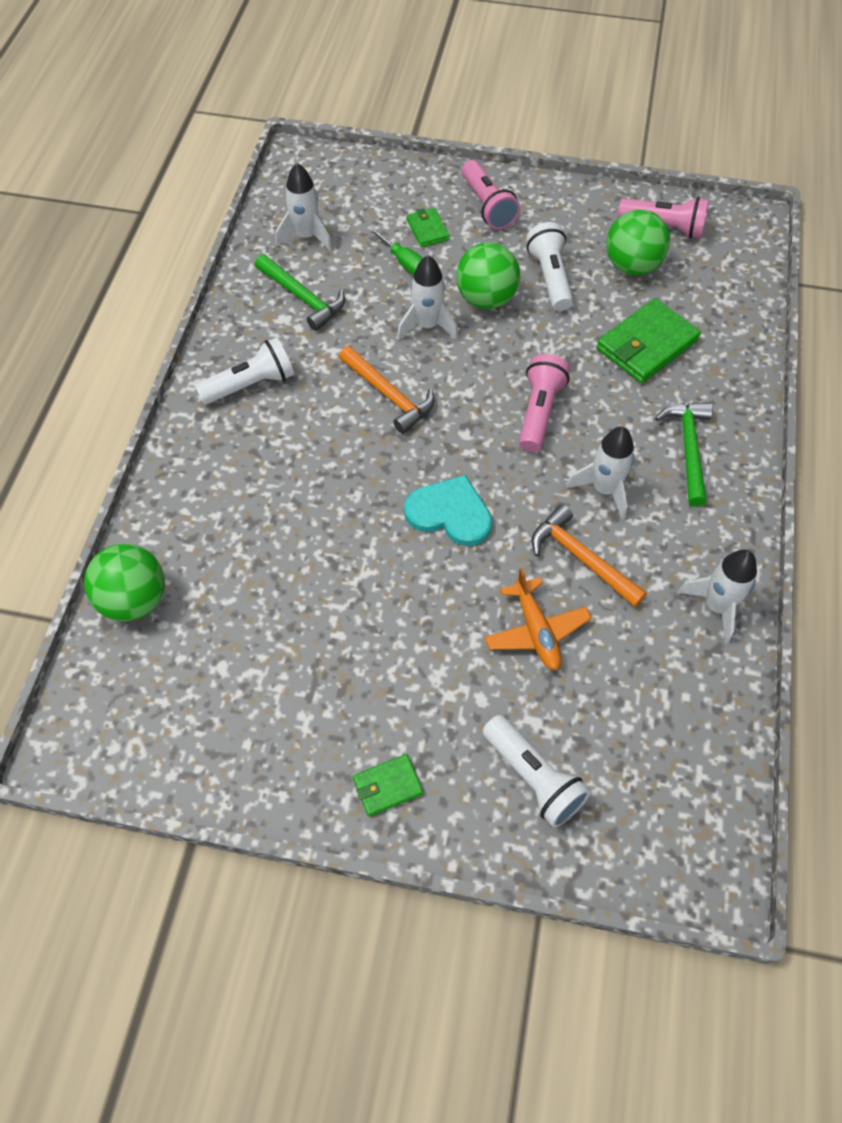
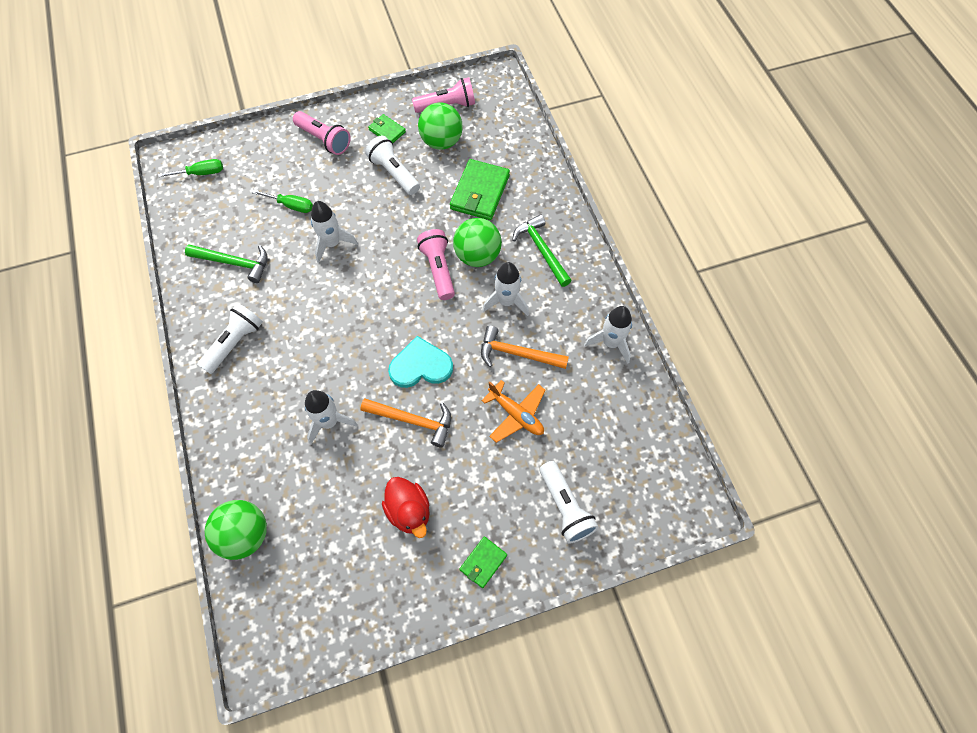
camera: 30 degrees left, 5 degrees up
white rocket [276,163,332,251] -> white rocket moved to [305,390,358,444]
orange hammer [339,346,434,434] -> orange hammer moved to [360,398,451,448]
green wallet [407,208,450,247] -> green wallet moved to [368,114,406,143]
green ball [456,242,520,309] -> green ball moved to [453,218,502,267]
white flashlight [483,715,591,827] -> white flashlight turned 45 degrees clockwise [540,461,599,543]
none -> green screwdriver [158,159,223,177]
none -> red duck [382,477,430,538]

